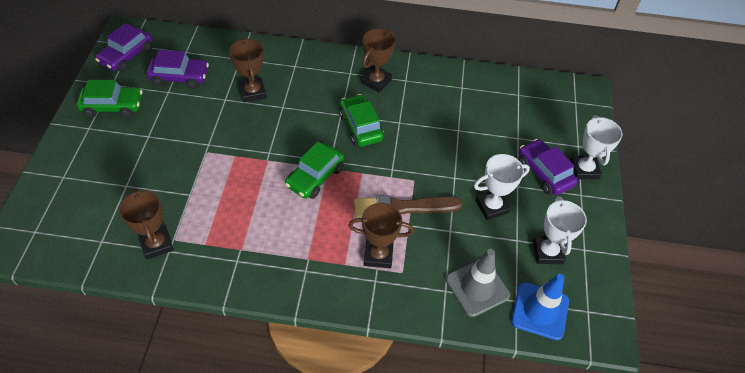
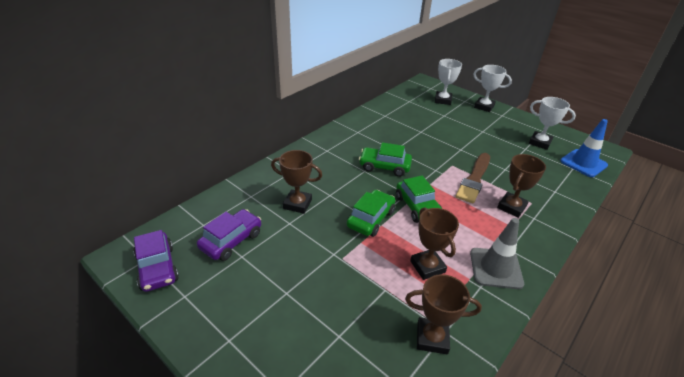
camera: 55 degrees left, 15 degrees down
green car [77,80,142,117] -> green car moved to [347,190,395,237]
brown trophy [361,29,395,93] -> brown trophy moved to [410,207,459,280]
grey traffic cone [446,249,510,317] -> grey traffic cone moved to [470,218,524,289]
white trophy [474,154,530,220] -> white trophy moved to [435,59,462,105]
purple car [519,139,578,195] -> none

